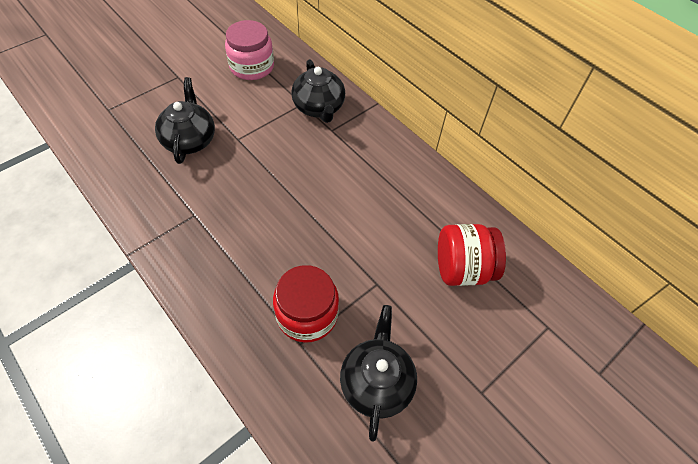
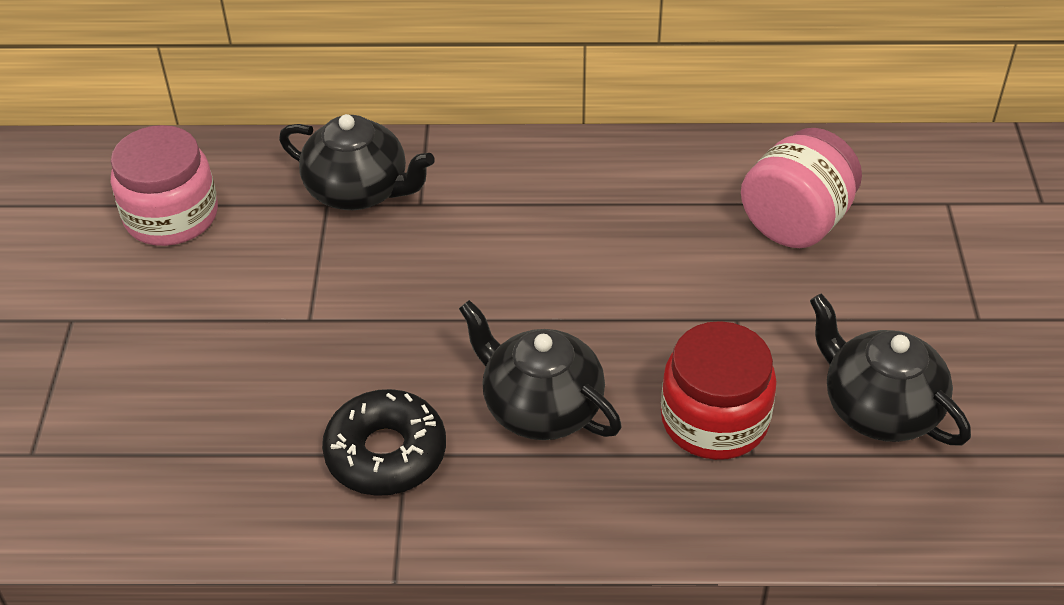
camera: 45 degrees left, 10 degrees down
black teapot [155,77,215,164] -> black teapot moved to [459,300,622,440]
red jar [438,224,506,286] -> pink jar [741,128,862,248]
none -> black donut [322,389,446,496]

